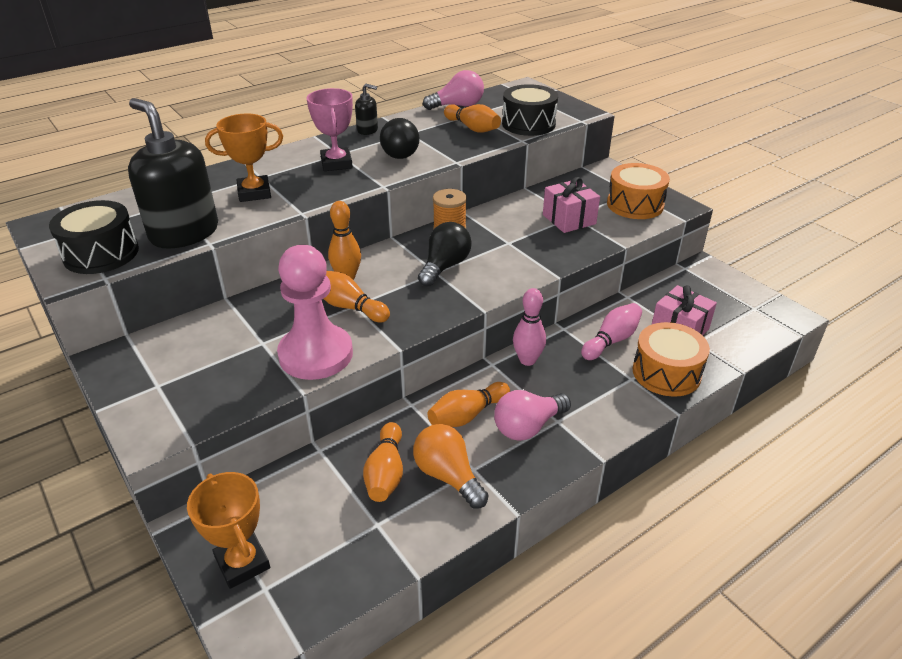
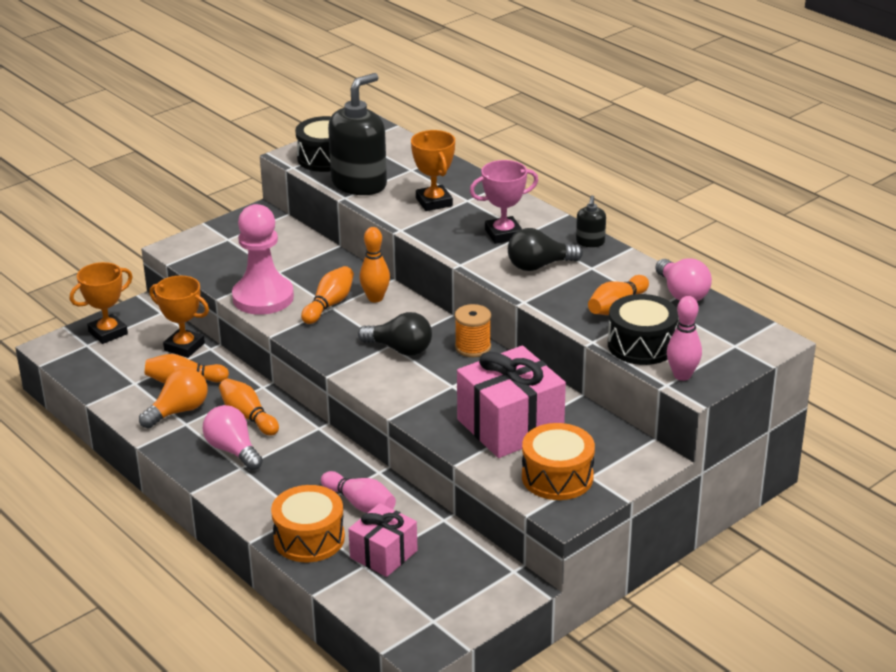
camera: 85 degrees right, 5 degrees down
pink bowling pin [513,288,546,366] -> pink bowling pin moved to [667,296,702,381]
pink gift [543,177,600,233] -> pink gift [457,346,566,458], size x1.66
none -> orange trophy [149,276,209,358]

